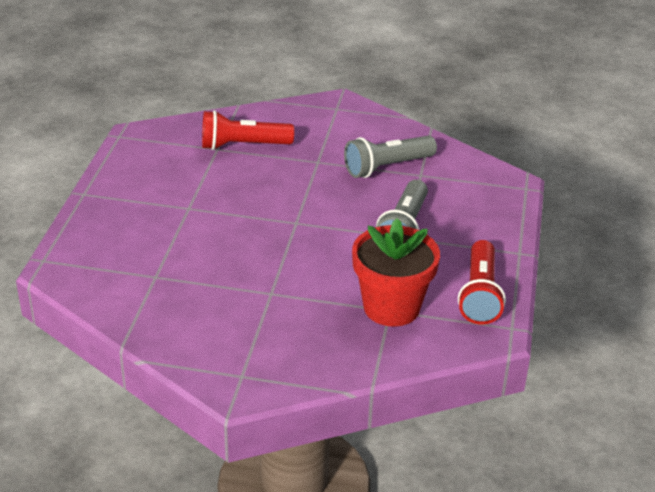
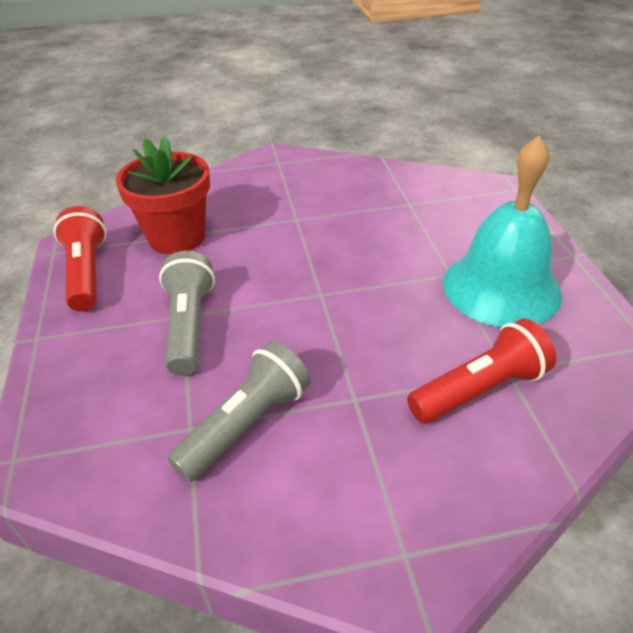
camera: 160 degrees right, 5 degrees up
none -> turquoise bell [443,136,562,327]

